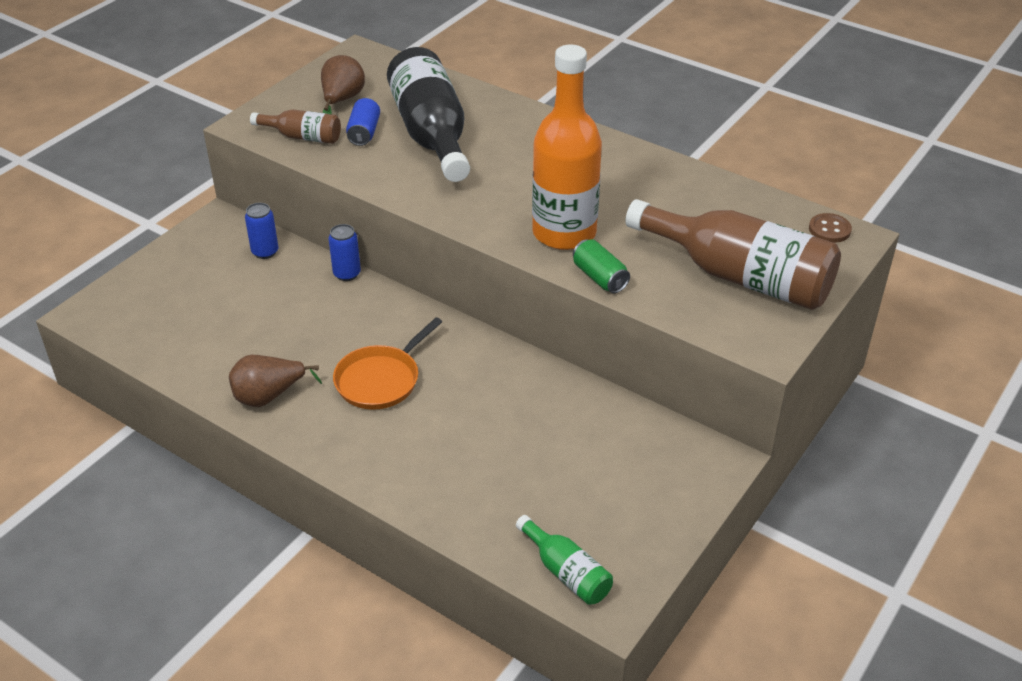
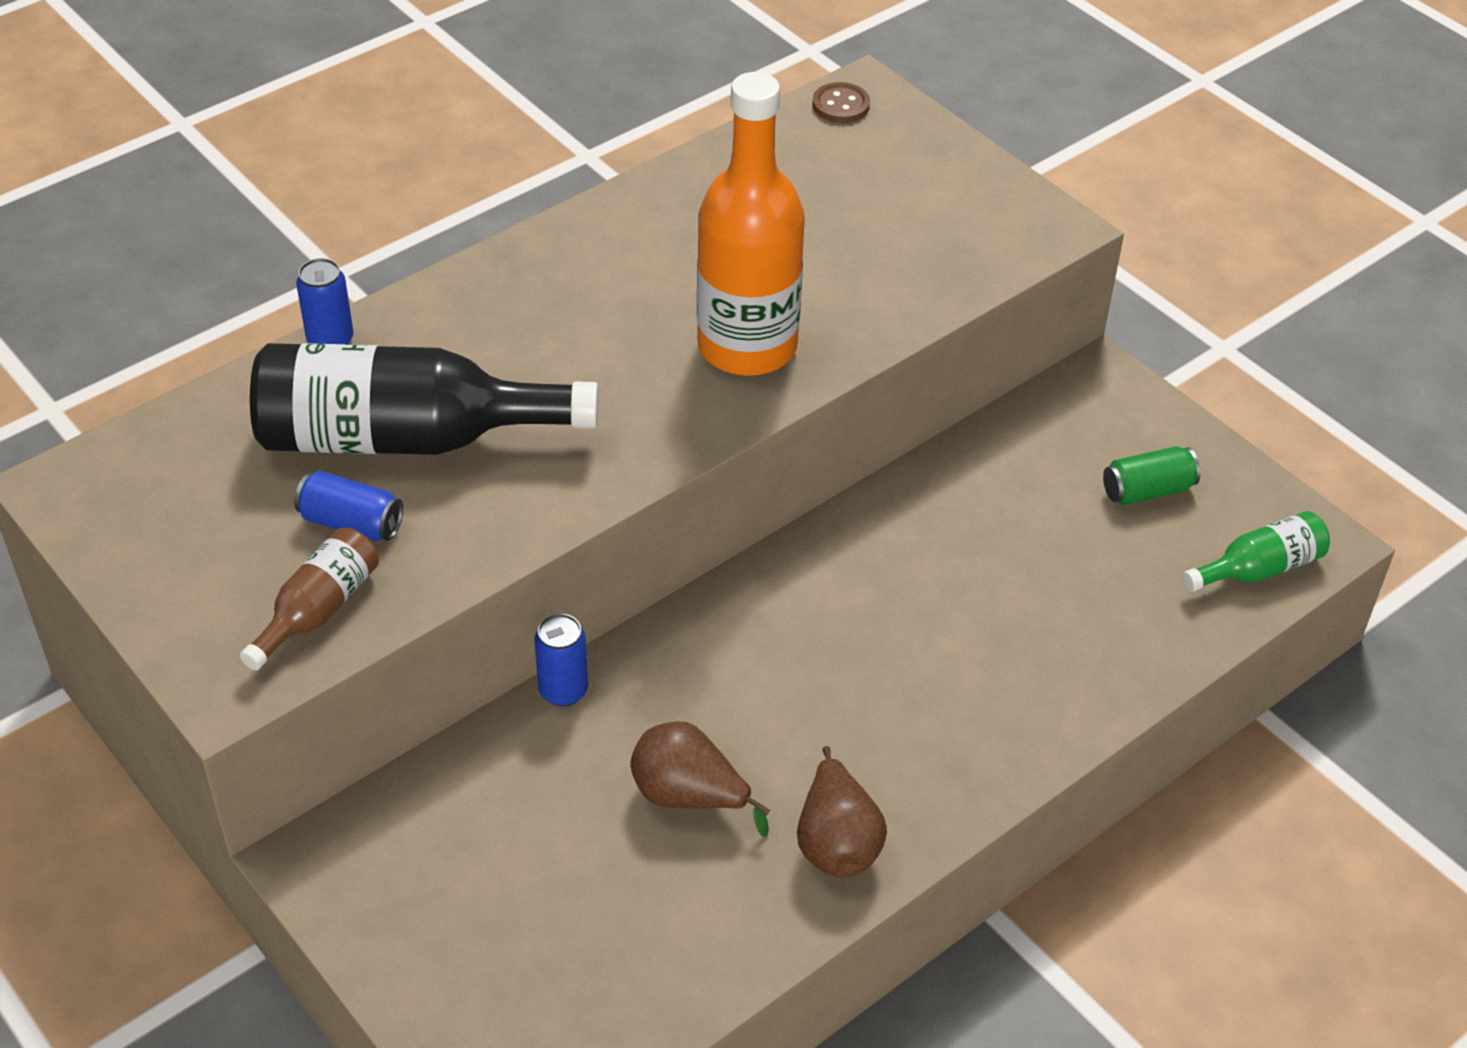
camera: 75 degrees left, 5 degrees up
blue can [245,203,278,259] -> blue can moved to [296,258,353,344]
brown pear [321,55,365,114] -> brown pear moved to [630,721,770,837]
orange pan [333,317,442,410] -> none
green can [573,239,630,293] -> green can moved to [1103,446,1201,505]
brown bottle [625,199,841,310] -> none

